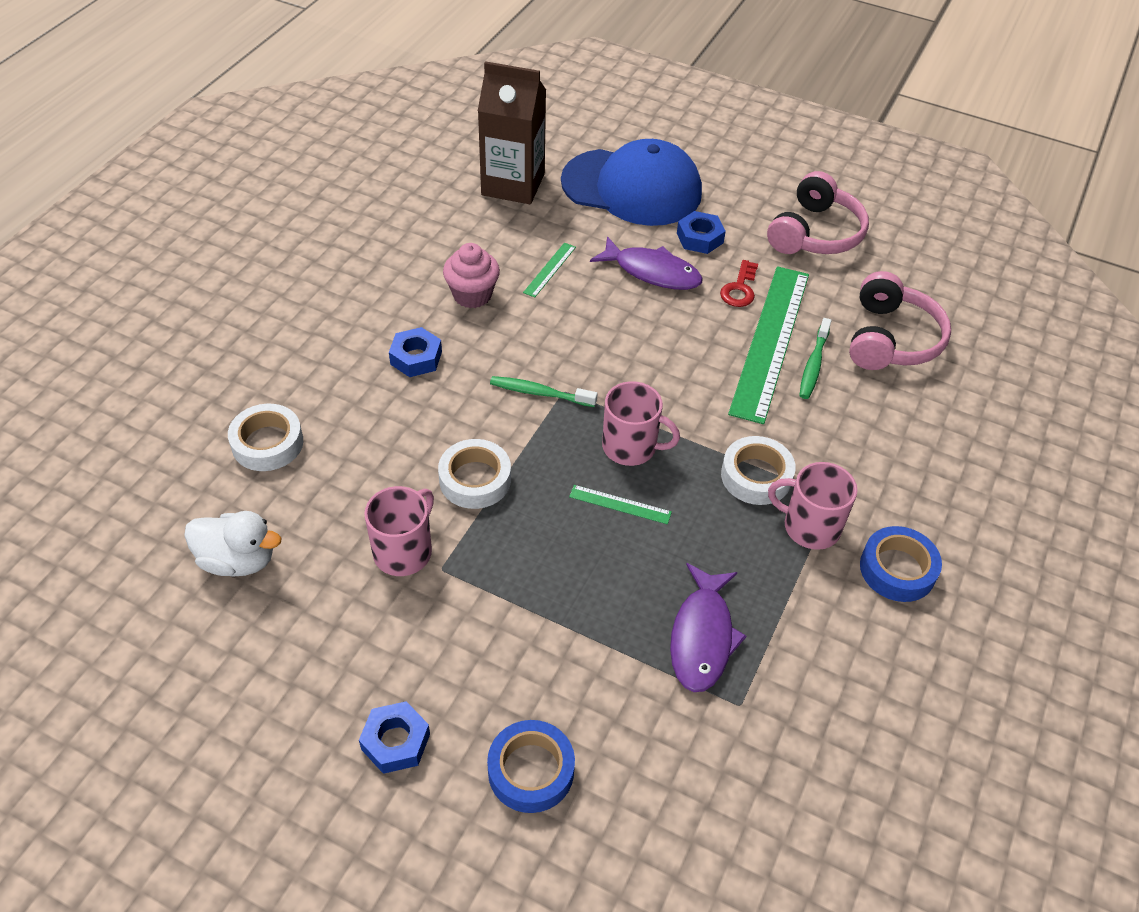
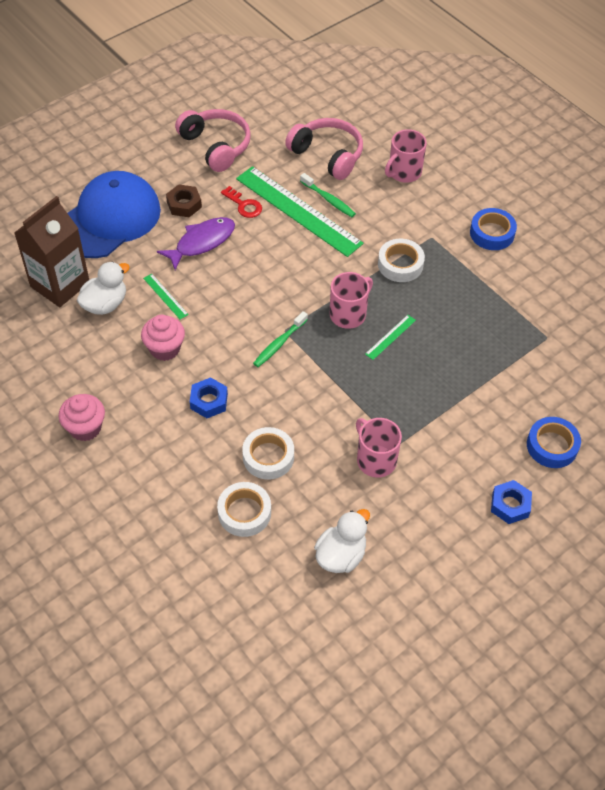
camera: 65 degrees left, 5 degrees up
white tape [438,439,511,509] -> white tape moved to [242,427,294,480]
purple fish [670,563,746,692] -> none
blue nut [677,211,726,254] -> brown nut [166,184,202,217]
pink mug [768,462,858,550] -> pink mug moved to [385,129,427,183]
none -> pink cupcake [59,394,105,441]
none -> white duck [77,261,130,315]

